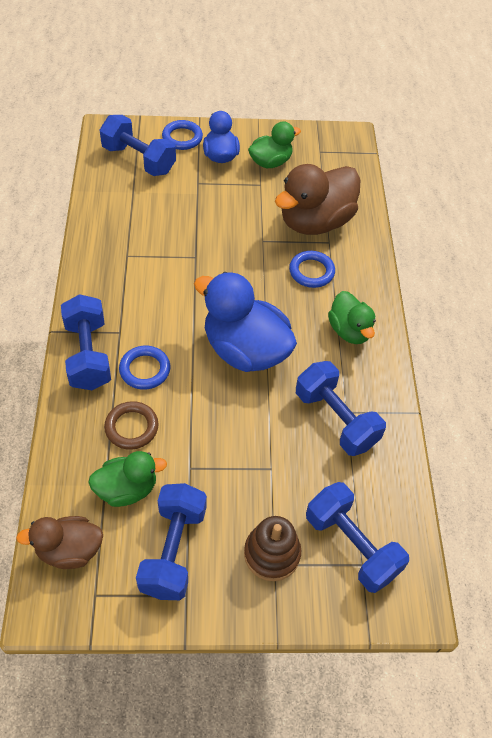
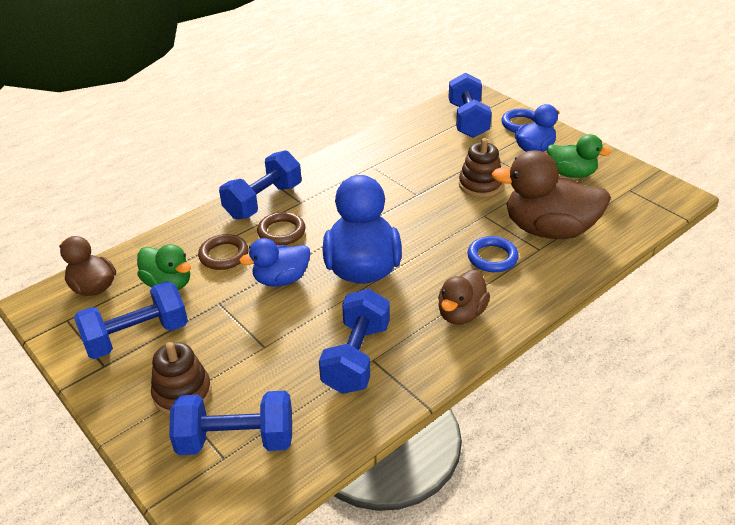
camera: 55 degrees right, 15 degrees down
blue ring [119,346,170,390] -> brown ring [257,212,306,246]
blue dumbbell [306,482,409,593] -> blue dumbbell turned 75 degrees clockwise [169,391,292,455]
green duck [328,291,376,344] -> brown duck [438,270,490,325]
none -> blue duck [239,238,310,287]
none -> brown stacking toy [459,138,503,197]

